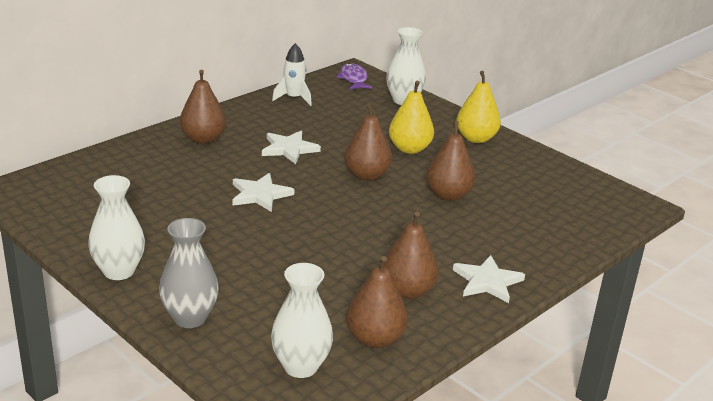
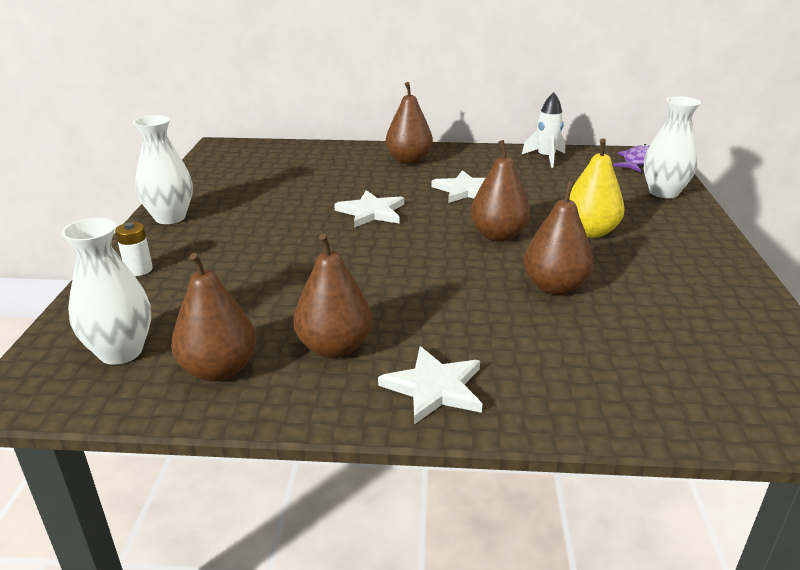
camera: 50 degrees right, 0 degrees up
grey vase [159,218,219,328] -> white battery [115,222,153,276]
yellow pear [456,71,501,143] -> none

